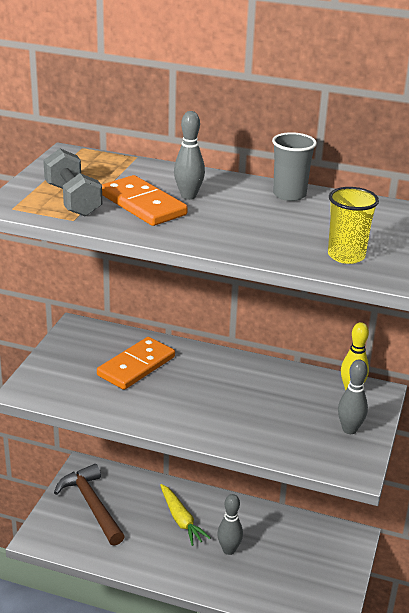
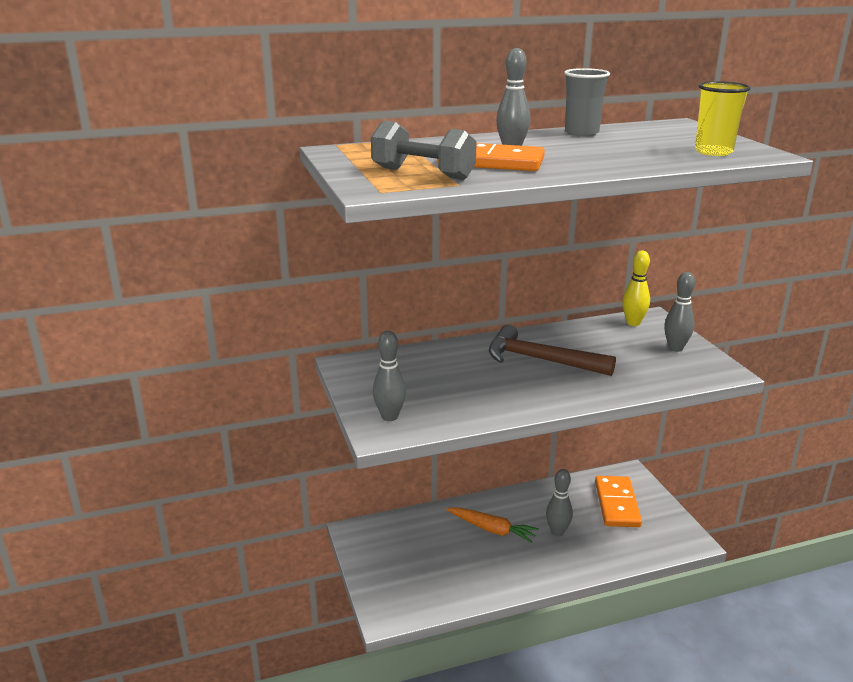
camera: 35 degrees left, 5 degrees down
brown hammer [54,464,125,546] -> brown hammer moved to [489,324,616,376]
orange domino [97,337,175,390] -> orange domino moved to [595,476,642,527]
yellow carrot [160,484,211,546] -> orange carrot [446,507,539,543]
none -> grey bowling pin [373,331,406,421]

